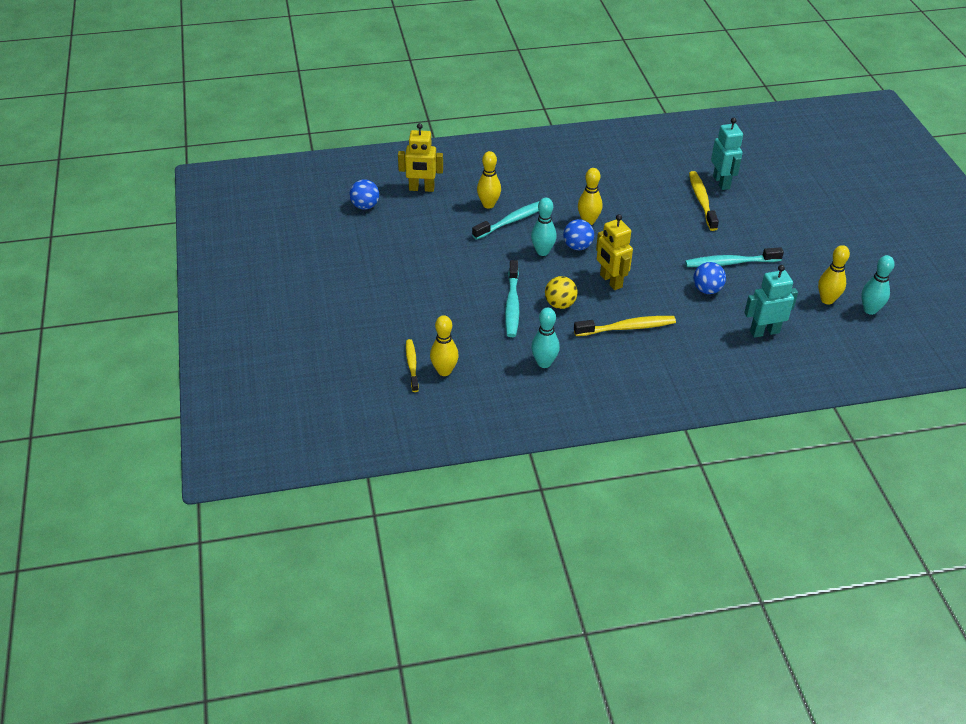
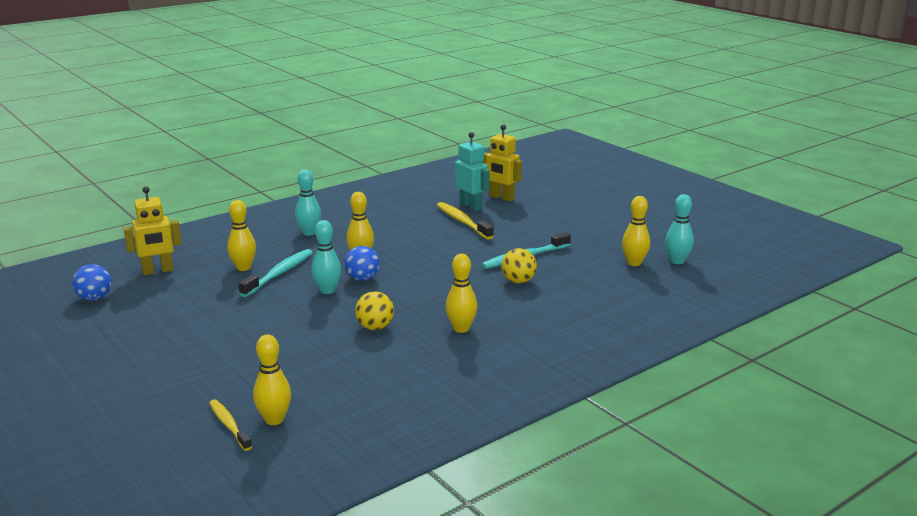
camera: 25 degrees left, 20 degrees down
turquoise toothbrush [505,260,519,337] -> none
turquoise bowling pin [531,308,560,368] -> turquoise bowling pin moved to [295,170,321,236]
yellow toothbrush [574,316,676,336] -> yellow bowling pin [445,254,477,333]
yellow robot [596,214,633,290] -> yellow robot moved to [482,124,522,201]
blue ball [693,262,726,294] -> yellow ball [501,248,537,283]
turquoise robot [744,265,798,338] -> none

